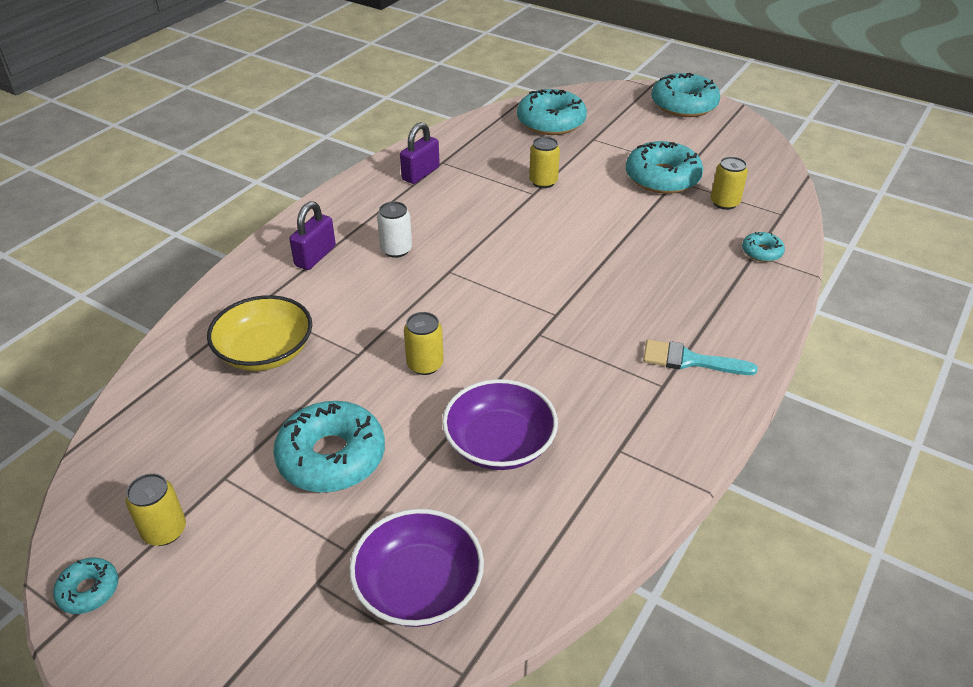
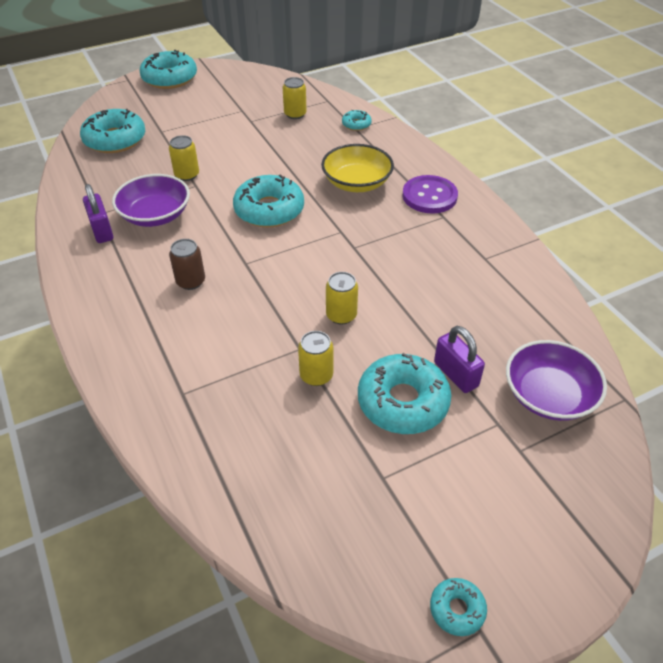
camera: 60 degrees left, 5 degrees up
yellow can [126,473,186,546] -> yellow can moved to [298,331,334,386]
yellow bowl [207,295,312,371] -> yellow bowl moved to [321,144,394,192]
purple padlock [289,201,336,270] -> purple padlock moved to [434,326,485,393]
white can [377,201,412,258] -> brown can [169,239,205,290]
purple bowl [442,379,558,470] -> purple bowl moved to [112,174,190,227]
turquoise donut [626,141,703,194] -> turquoise donut moved to [233,174,304,228]
turquoise brush [643,340,758,375] -> purple button [403,175,458,214]

